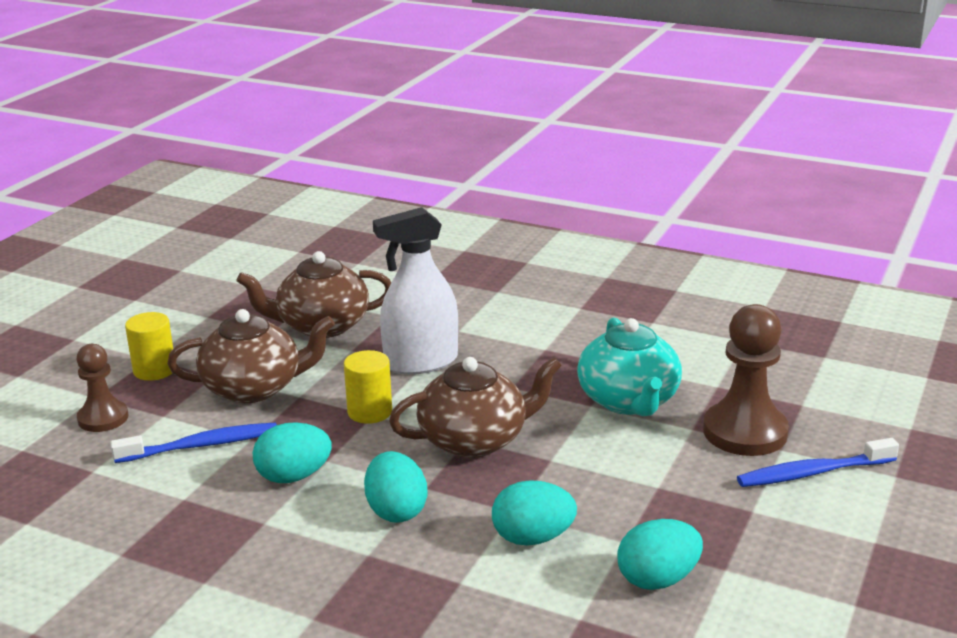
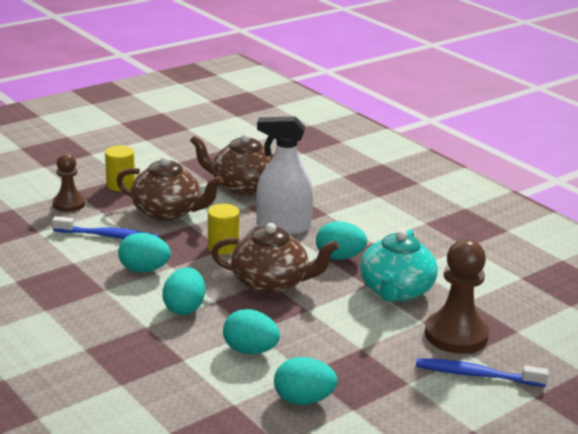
camera: 25 degrees right, 0 degrees up
none -> turquoise egg [316,221,367,260]

